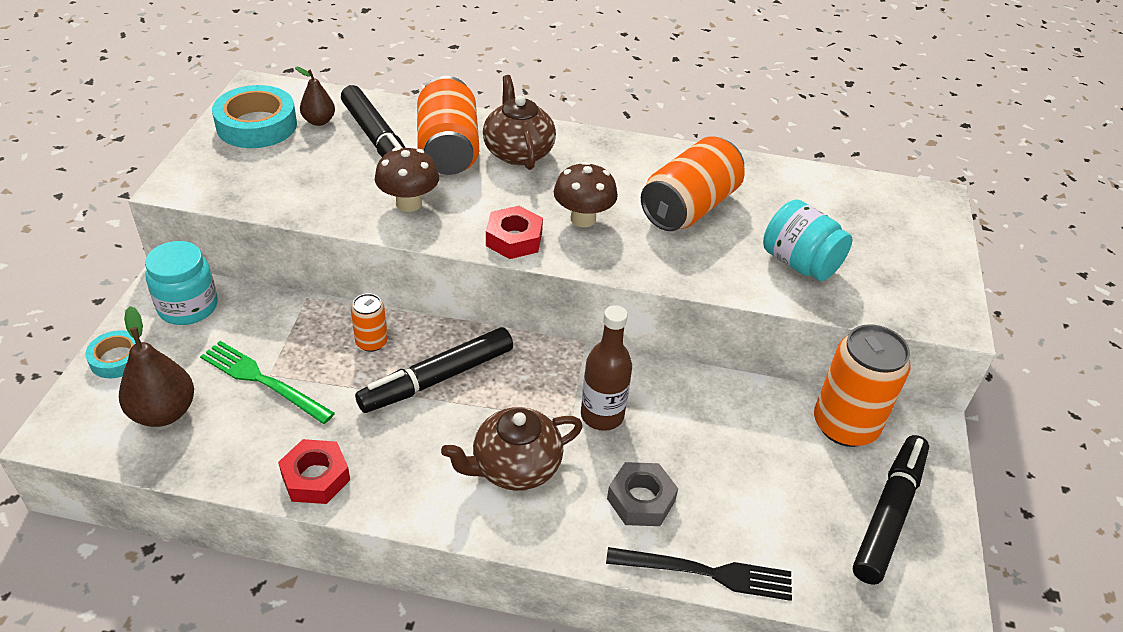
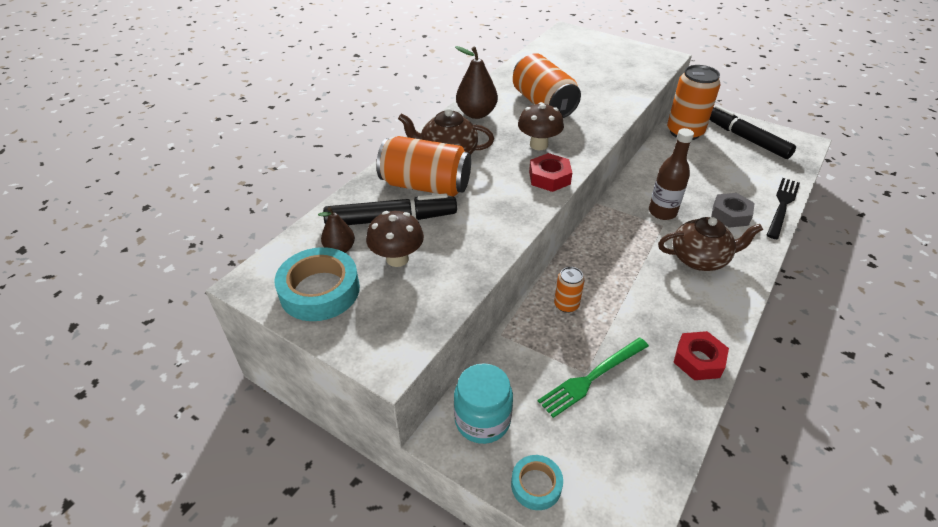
camera: 65 degrees left, 0 degrees up
brown pear [119,306,194,427] -> brown pear moved to [455,46,498,119]
black marker [355,327,513,413] -> none
brown mushroom [375,147,439,212] -> brown mushroom moved to [366,211,424,267]
brown teapot [441,407,583,491] -> brown teapot turned 90 degrees counterclockwise [658,217,763,271]
turquoise jar [763,200,853,281] -> none

